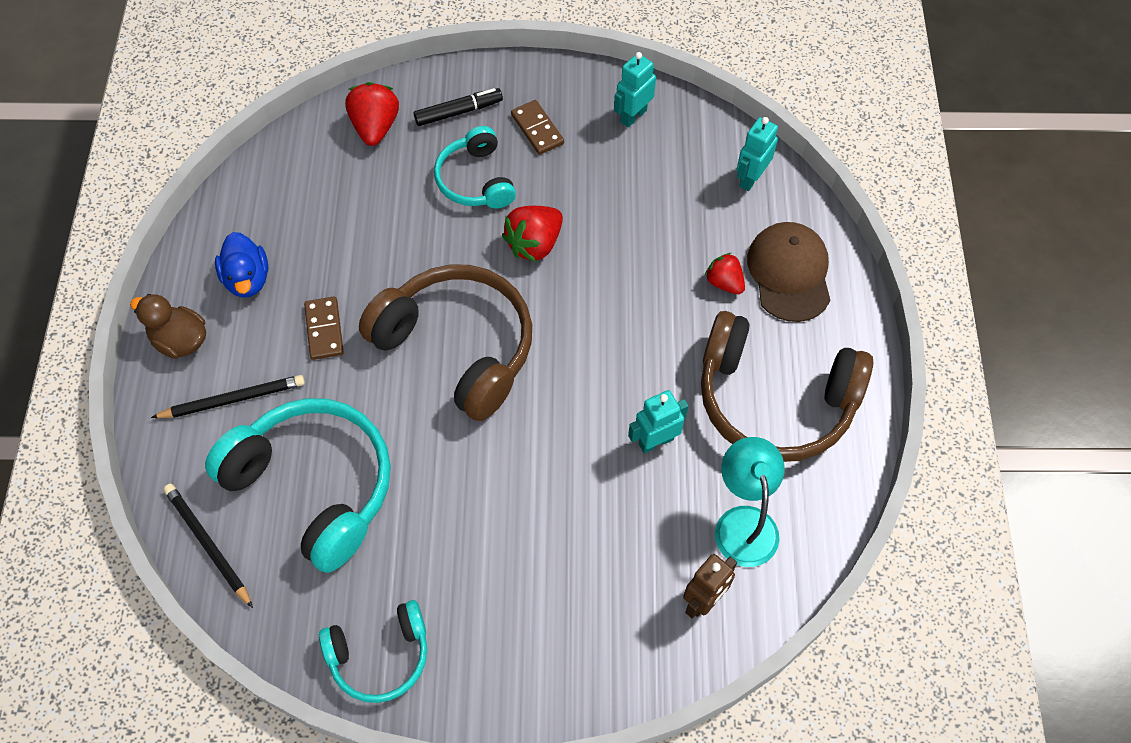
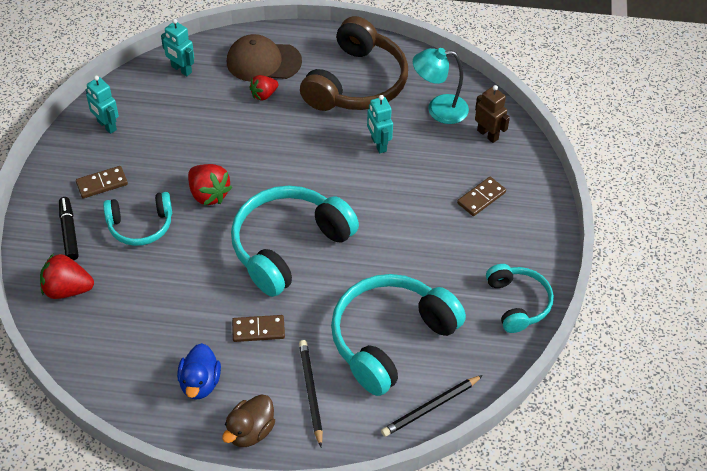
camera: 85 degrees left, 10 degrees down
blue duck [215,232,268,298] -> blue duck turned 105 degrees clockwise [177,343,221,400]
brown headphones [359,264,532,421] -> turquoise headphones [231,186,359,297]
none -> brown domino [457,177,506,216]

